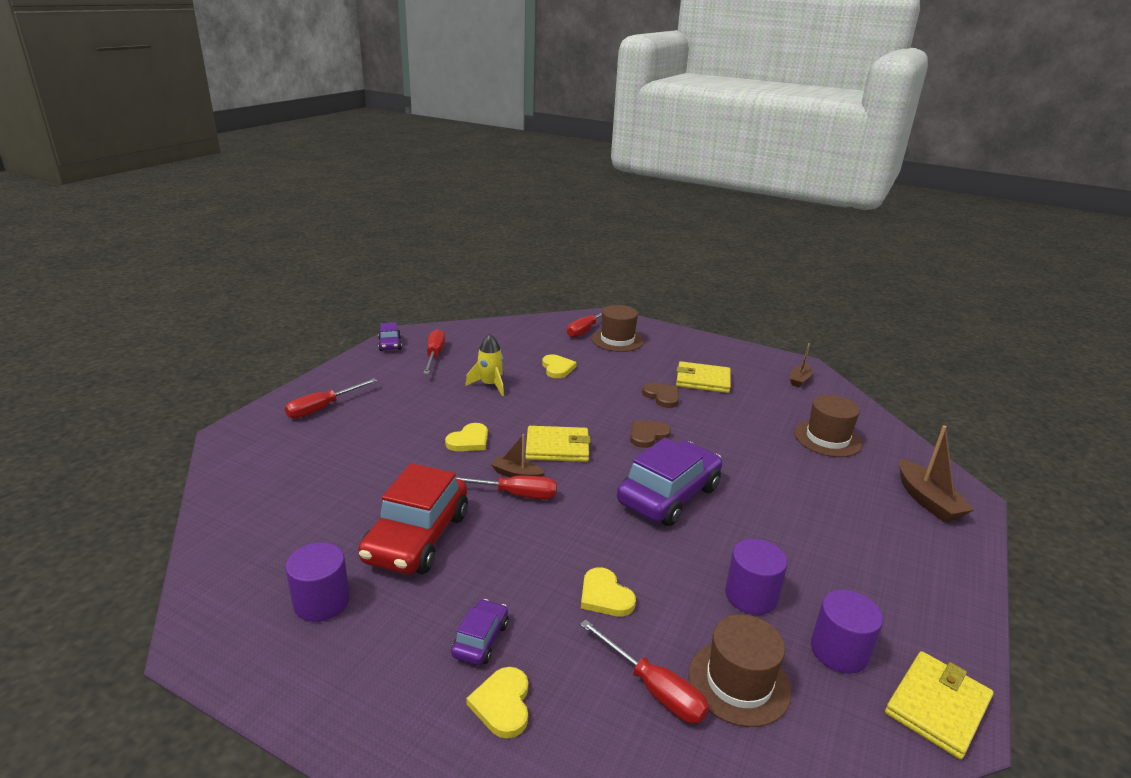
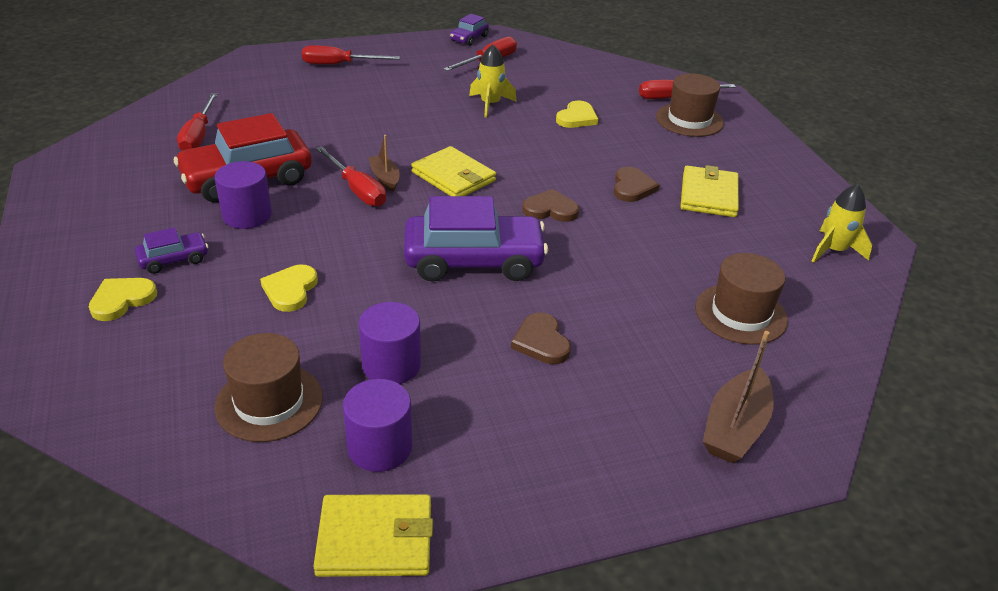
camera: 45 degrees right, 10 degrees up
purple cylinder [286,542,350,622] -> purple cylinder moved to [215,161,272,229]
yellow heart [445,423,488,451] -> none
red screwdriver [580,619,709,723] -> red screwdriver moved to [177,93,217,151]
yellow wallet [676,361,731,393] -> yellow wallet turned 45 degrees clockwise [680,165,739,217]
brown boat [790,343,812,388] -> yellow rocket [811,184,872,263]
none -> brown heart [511,313,571,364]

